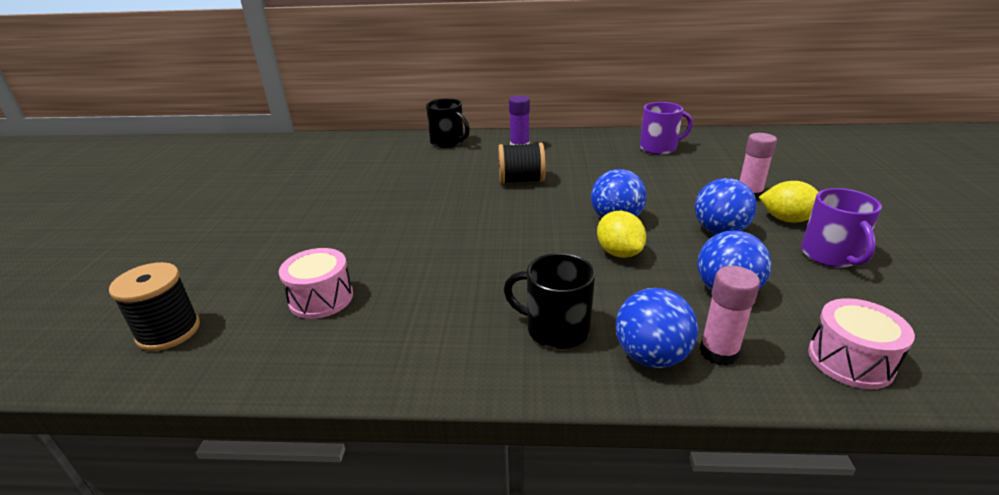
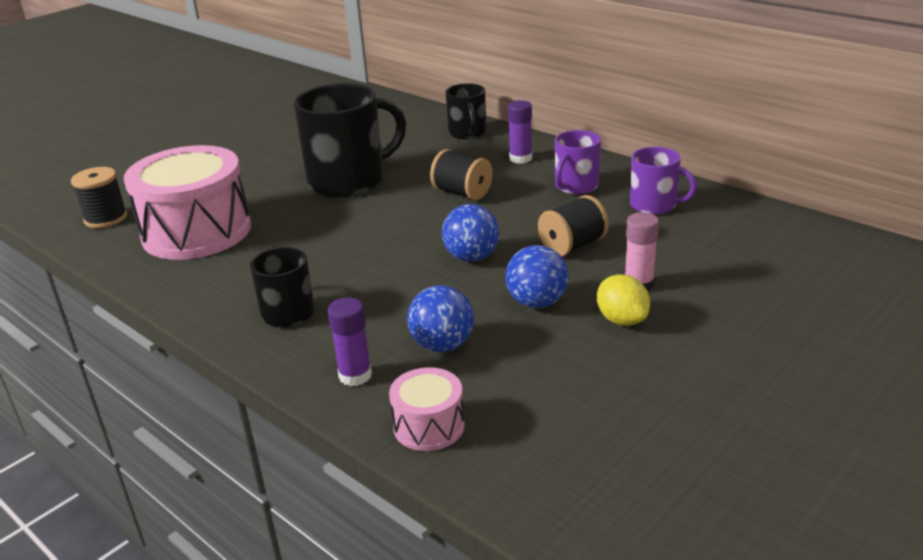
camera: 40 degrees right, 0 degrees up
pink drum [279,248,353,319] -> pink drum [124,145,251,260], size x2.13
yellow lemon [597,211,646,258] -> none
blue ball [616,288,698,368] -> none
pink glue stick [699,266,760,366] -> purple glue stick [328,297,372,386]
purple mug [801,188,882,268] -> purple mug moved to [555,130,601,195]
none -> black mug [294,83,406,198]
none -> black spool [538,195,609,256]

